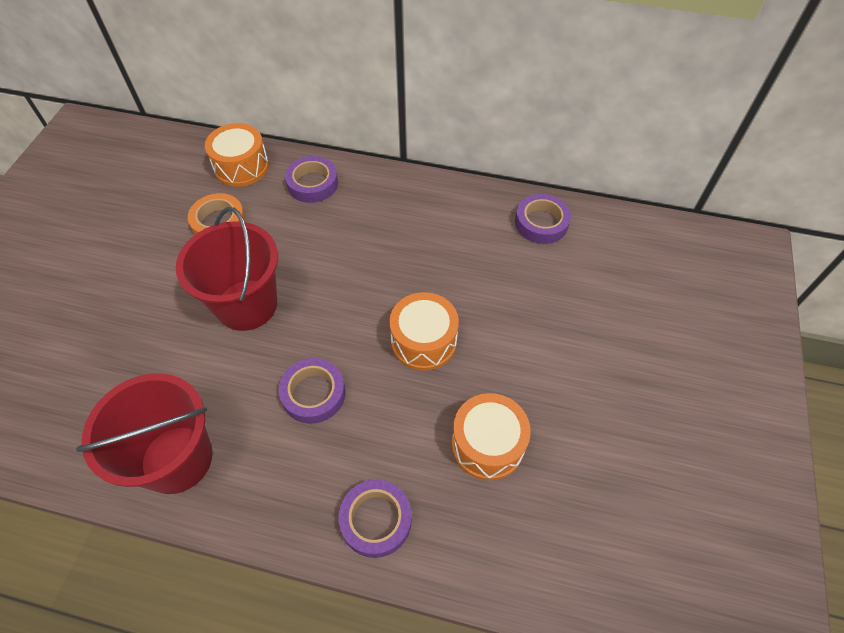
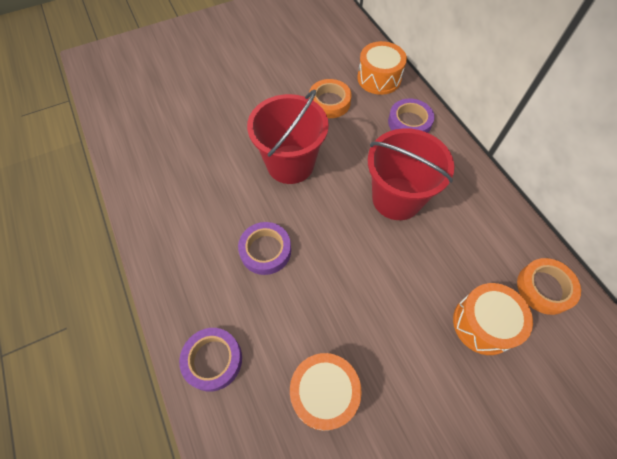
camera: 50 degrees right, 5 degrees up
red bucket [76,373,213,494] -> red bucket moved to [368,128,454,220]
orange drum [389,292,459,371] -> orange drum moved to [453,283,533,355]
purple tape [515,194,571,244] -> orange tape [517,258,581,315]

